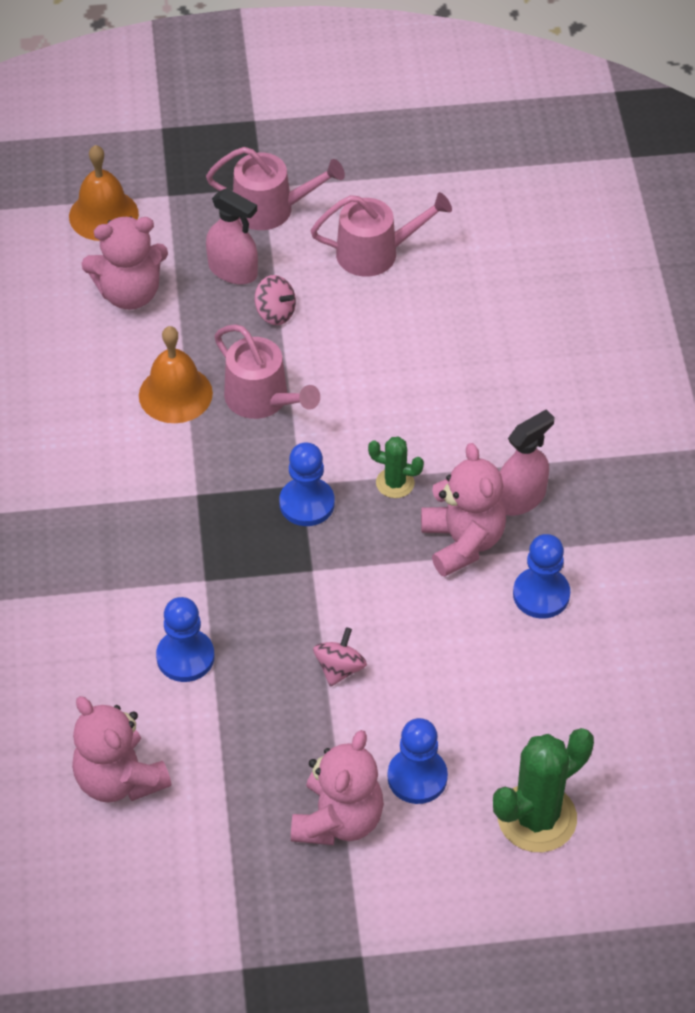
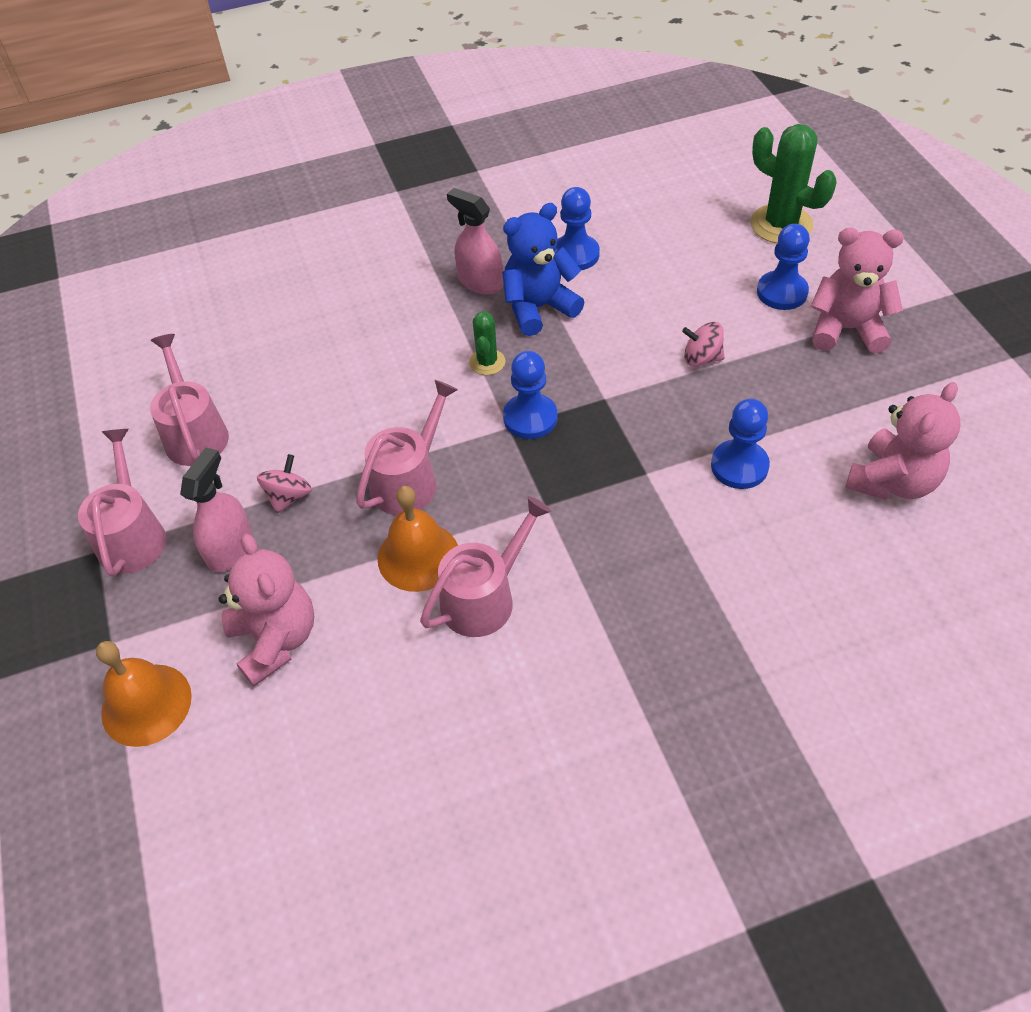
camera: 100 degrees left, 0 degrees up
pink teddy bear [421,443,506,577] -> blue teddy bear [502,203,584,336]
none -> pink watering can [420,496,551,637]

